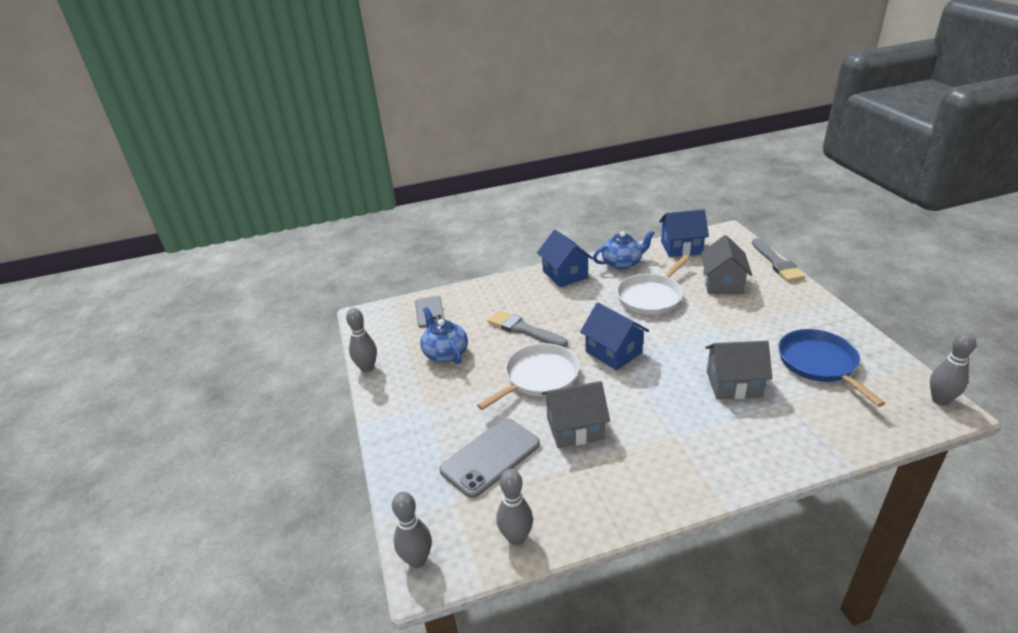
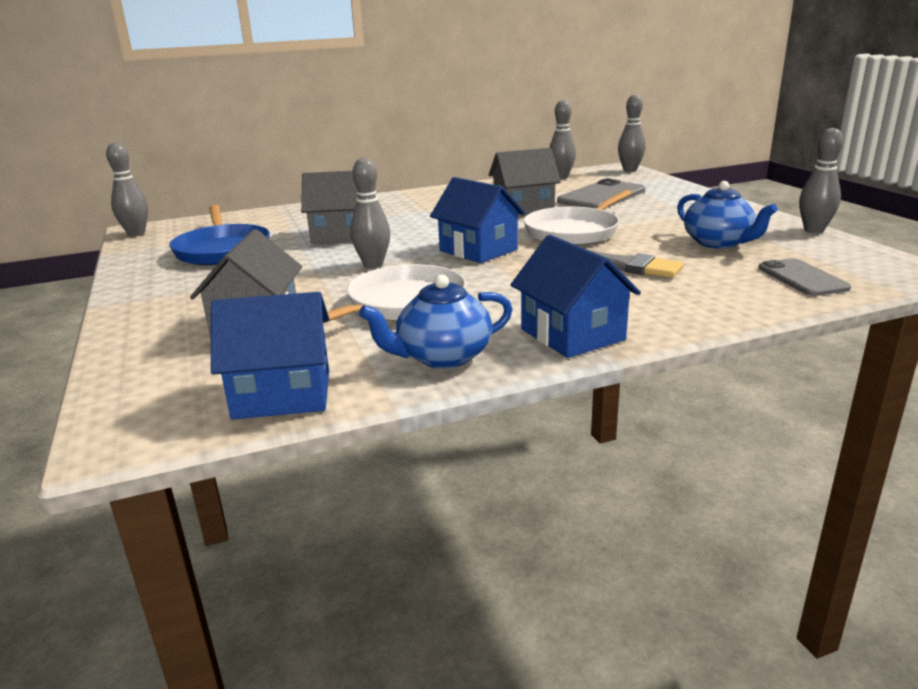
camera: 175 degrees right, 10 degrees down
grey brush [752,238,805,282] -> none
none -> grey bowling pin [350,158,390,268]

